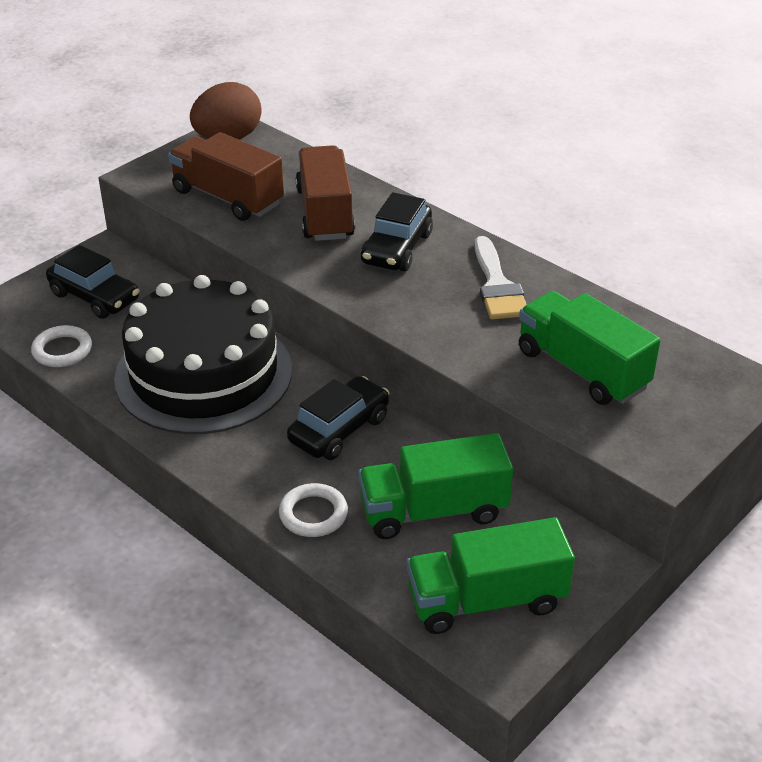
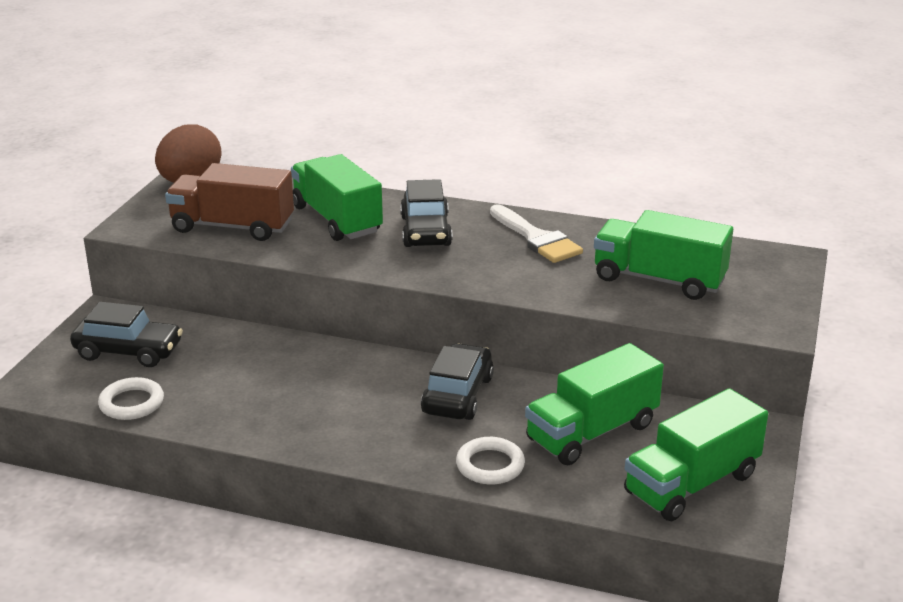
camera: 25 degrees left, 10 degrees down
black cake [114,275,292,434] -> none
brown truck [296,145,355,241] -> green truck [291,154,383,241]

